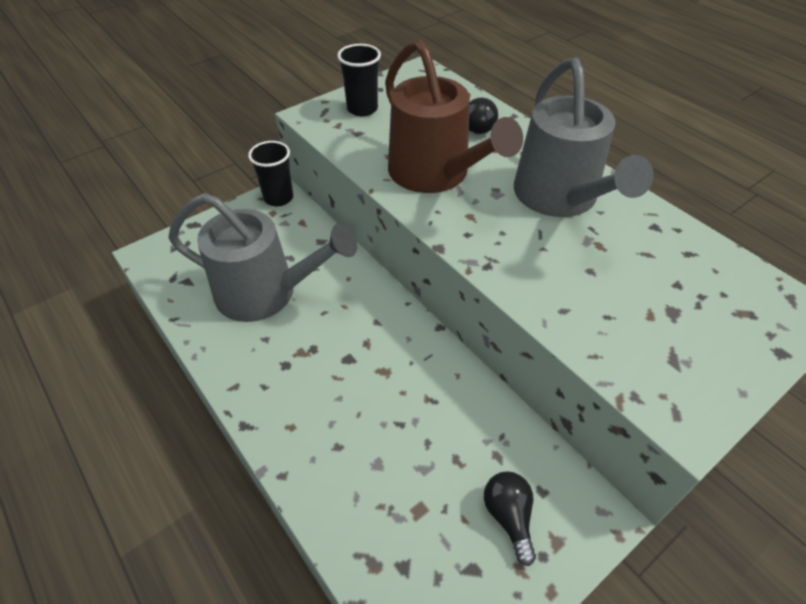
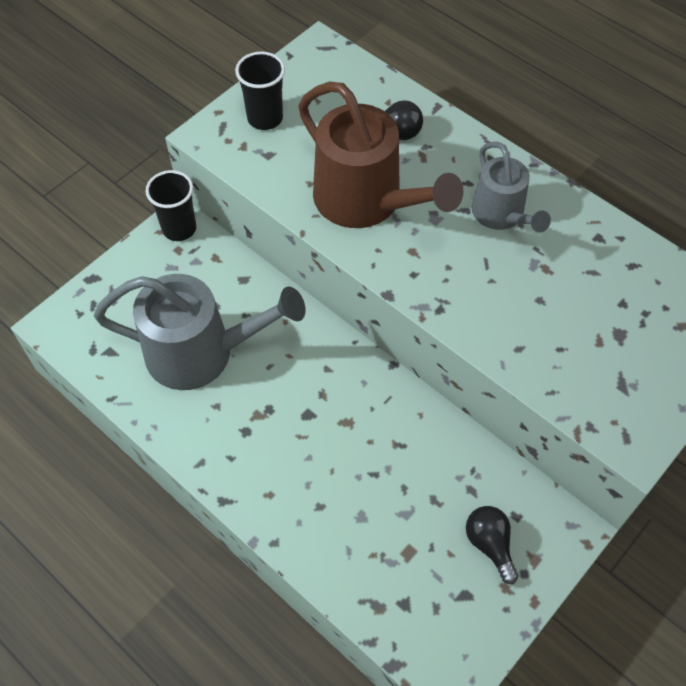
camera: 10 degrees left, 10 degrees up
grey watering can [514,58,654,217] -> grey watering can [471,142,551,232], size x0.59

